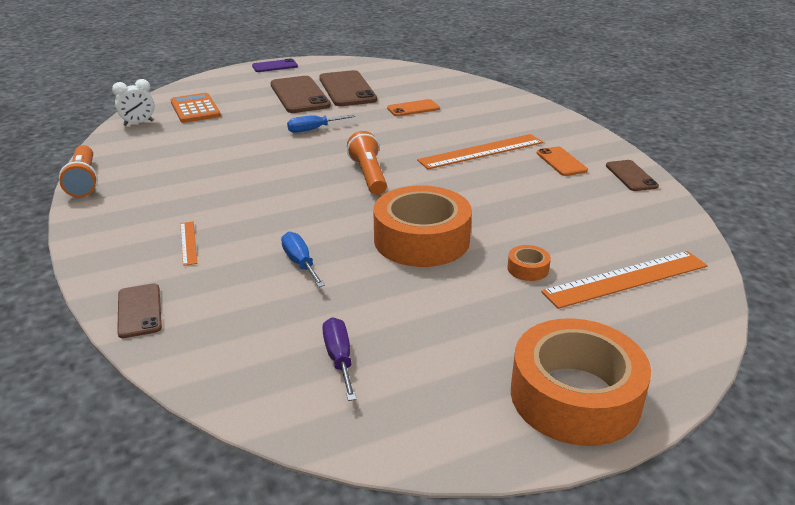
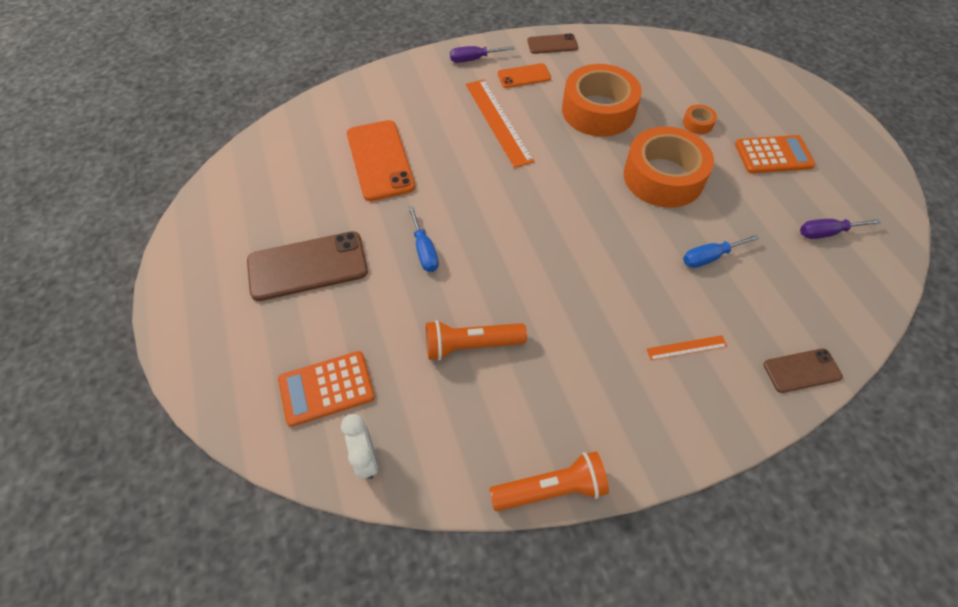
camera: 85 degrees left, 25 degrees up
purple phone [252,58,298,72] -> none
brown phone [319,70,377,106] -> none
orange flashlight [347,131,387,195] -> orange flashlight moved to [426,320,527,361]
orange phone [387,99,440,116] -> orange phone [347,120,415,201], size x1.81
orange tape [511,318,651,446] -> orange tape moved to [562,64,642,137]
orange ruler [541,251,708,309] -> none
none -> purple screwdriver [450,46,515,63]
none -> orange calculator [735,135,816,174]

